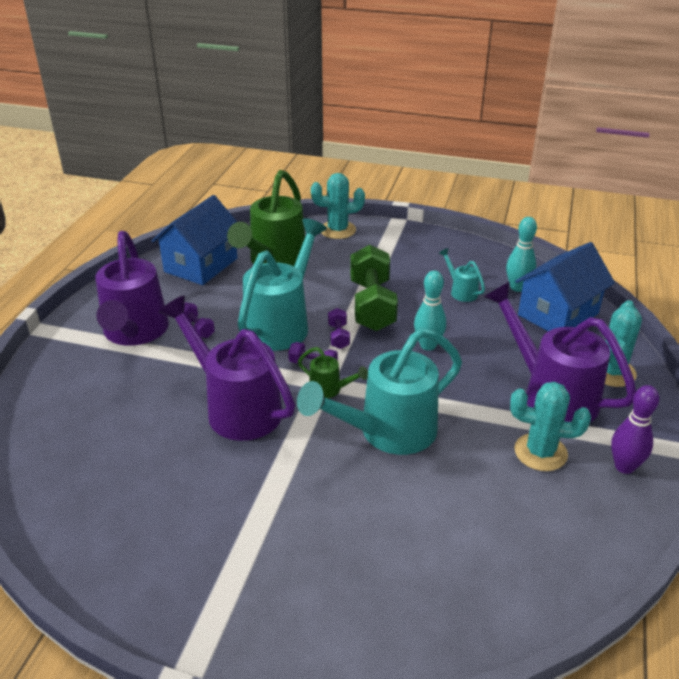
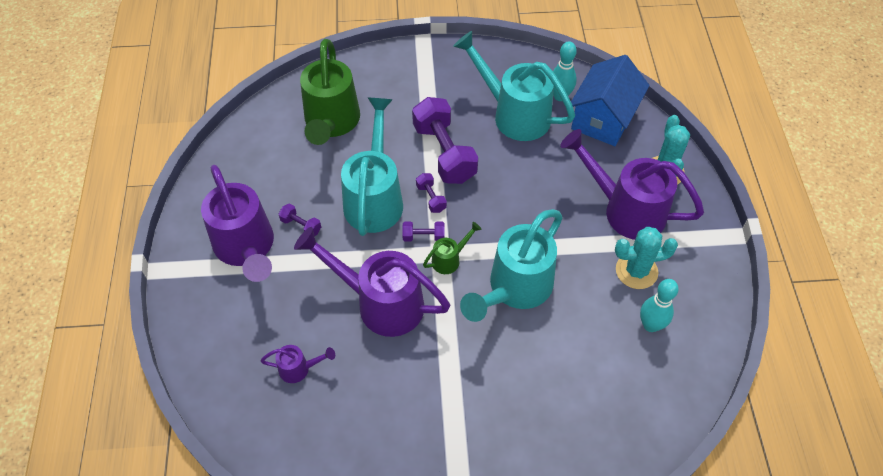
camera: 20 degrees left, 20 degrees up
blue house [152,195,237,285] -> none
green watering can [298,347,368,398] -> green watering can turned 45 degrees counterclockwise [423,222,482,274]
turquoise cactus [311,173,365,239] -> none
green dumbbell [350,245,398,331] -> purple dumbbell [412,97,478,184]
turquoise bowling pin [414,270,446,351] -> turquoise bowling pin moved to [640,279,679,332]
turquoise watering can [439,248,485,302] -> turquoise watering can [453,31,575,141], size x2.24
purple bowling pin [611,385,659,474] -> none
none -> purple watering can [261,345,335,383]

